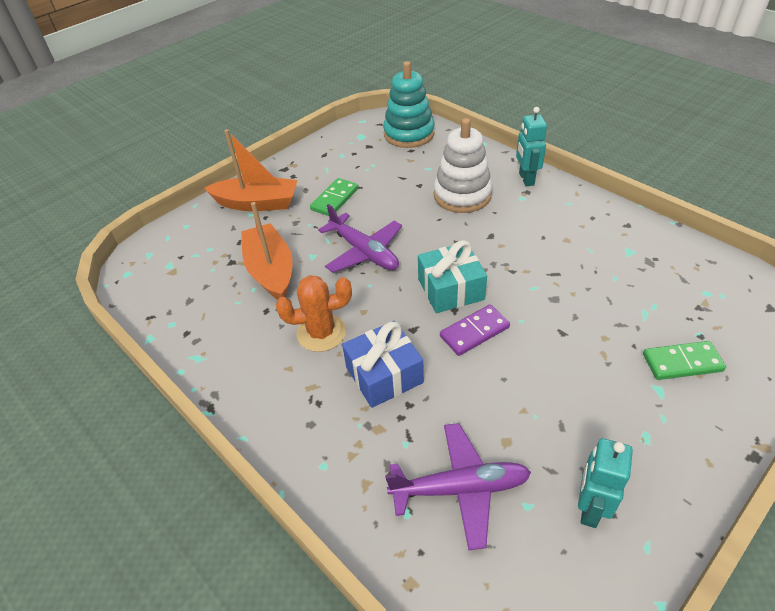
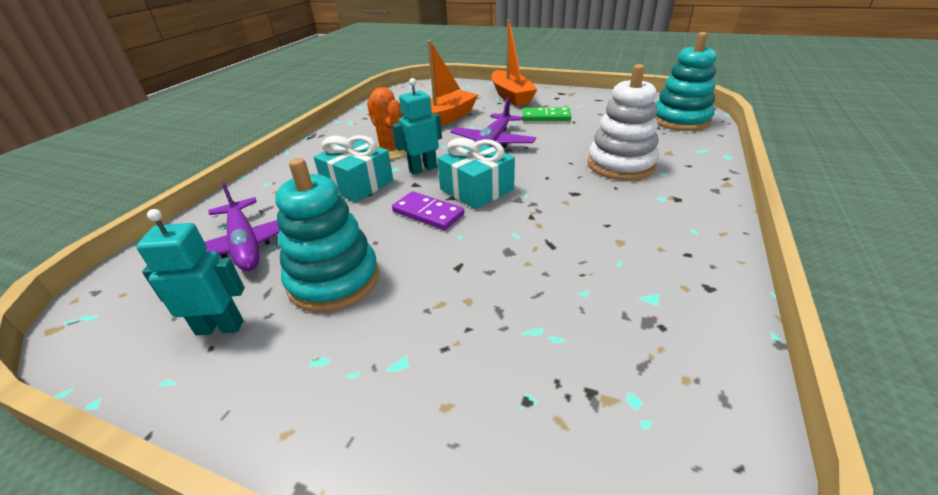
camera: 65 degrees right, 10 degrees down
blue gift [342,321,424,408] -> turquoise gift [314,135,393,202]
turquoise robot [516,107,547,186] -> turquoise robot moved to [392,78,442,175]
green domino [643,341,726,380] -> none
none -> turquoise stacking toy [275,158,379,312]

